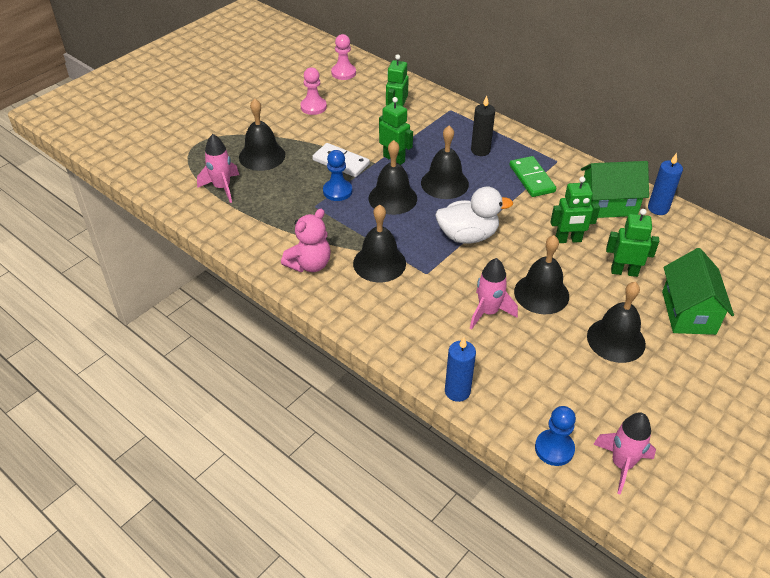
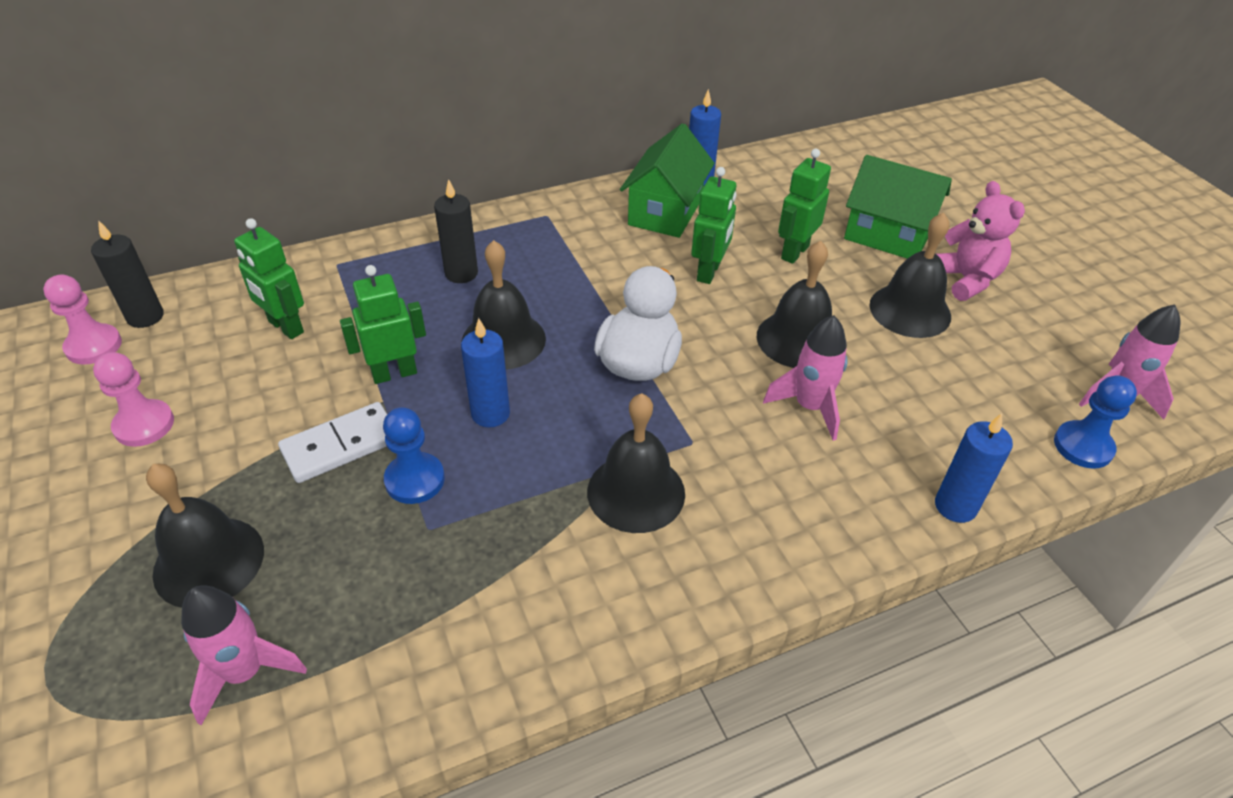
camera: 65 degrees left, 0 degrees up
pink teddy bear [281,209,331,272] -> pink teddy bear moved to [937,181,1025,301]
black bell [369,140,417,215] -> blue candle [461,318,510,428]
green domino [510,156,556,197] -> none
none -> black candle [91,220,164,328]

